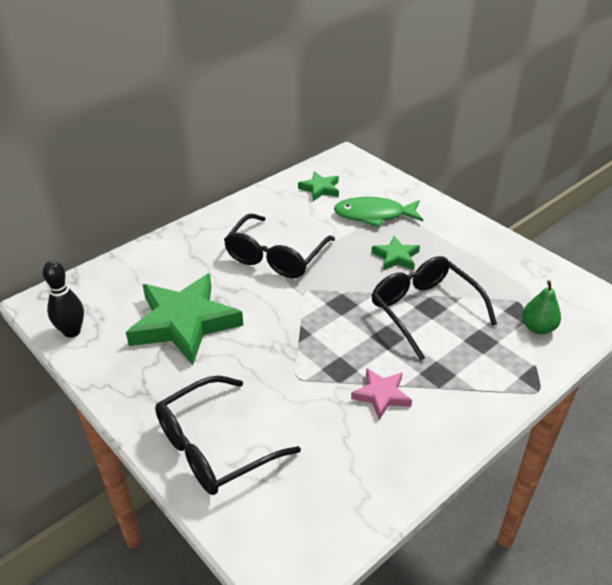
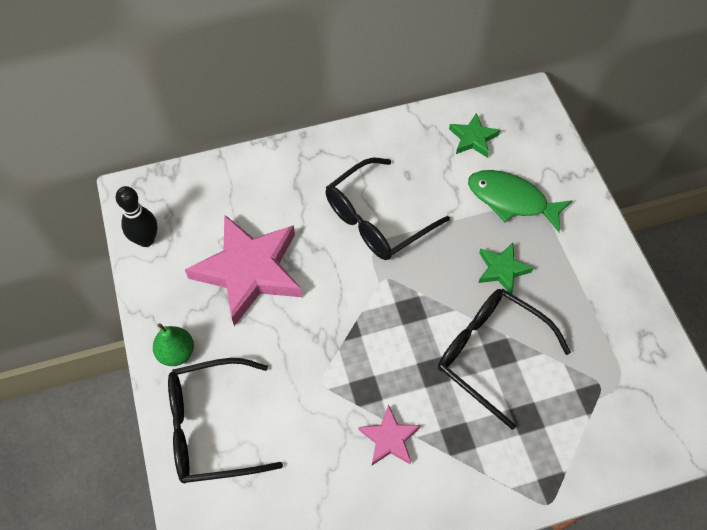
camera: 25 degrees right, 20 degrees up
green star [126,273,243,365] -> pink star [185,214,302,326]
black glasses [372,256,497,360] -> black glasses turned 45 degrees counterclockwise [438,289,571,430]
green pear [522,280,561,334] -> green pear moved to [153,323,194,366]

